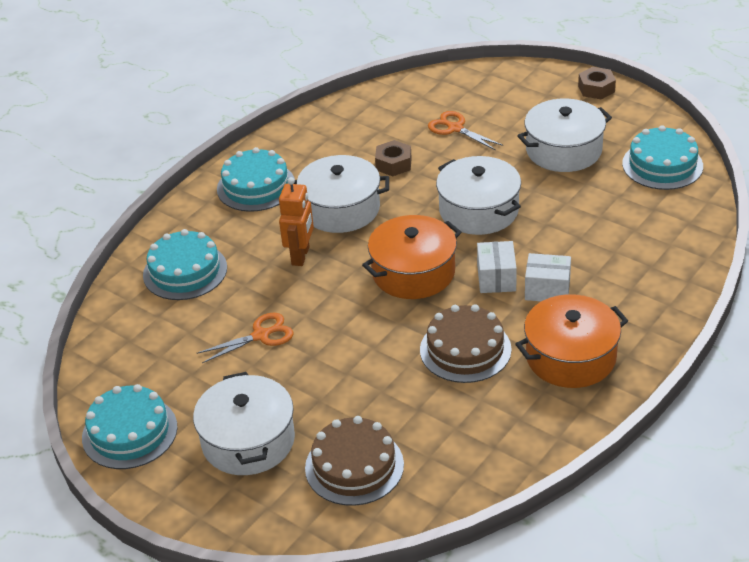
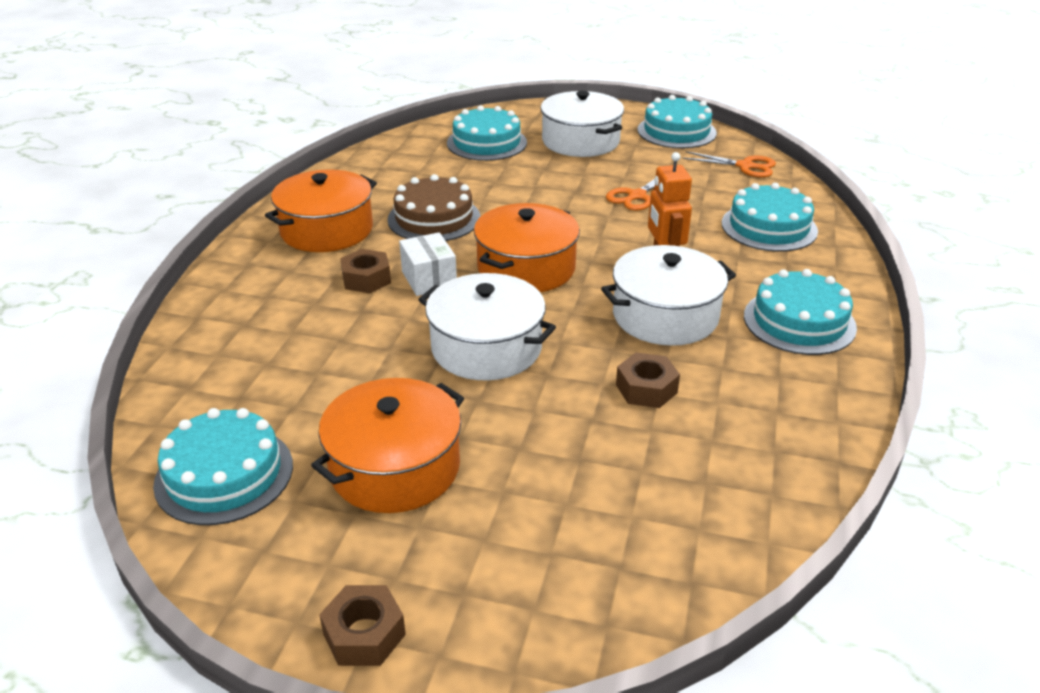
camera: 155 degrees right, 5 degrees down
brown cake [305,416,404,506] -> turquoise cake [447,105,527,161]
orange scissors [428,111,503,151] -> orange scissors moved to [682,151,776,178]
white pot [517,98,612,172] -> orange pot [311,378,464,513]
white box [525,253,571,301] -> brown nut [340,249,391,293]

